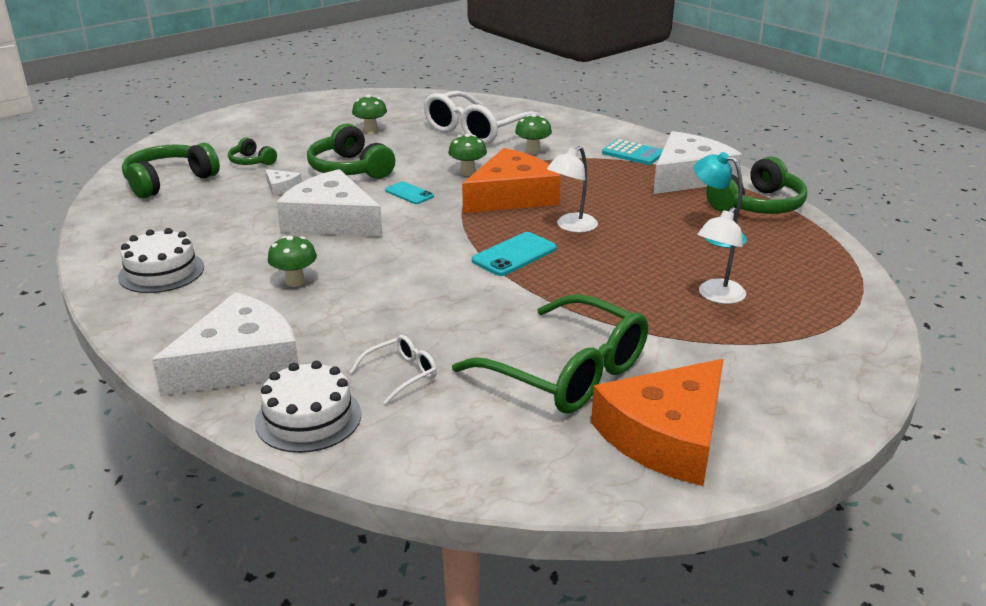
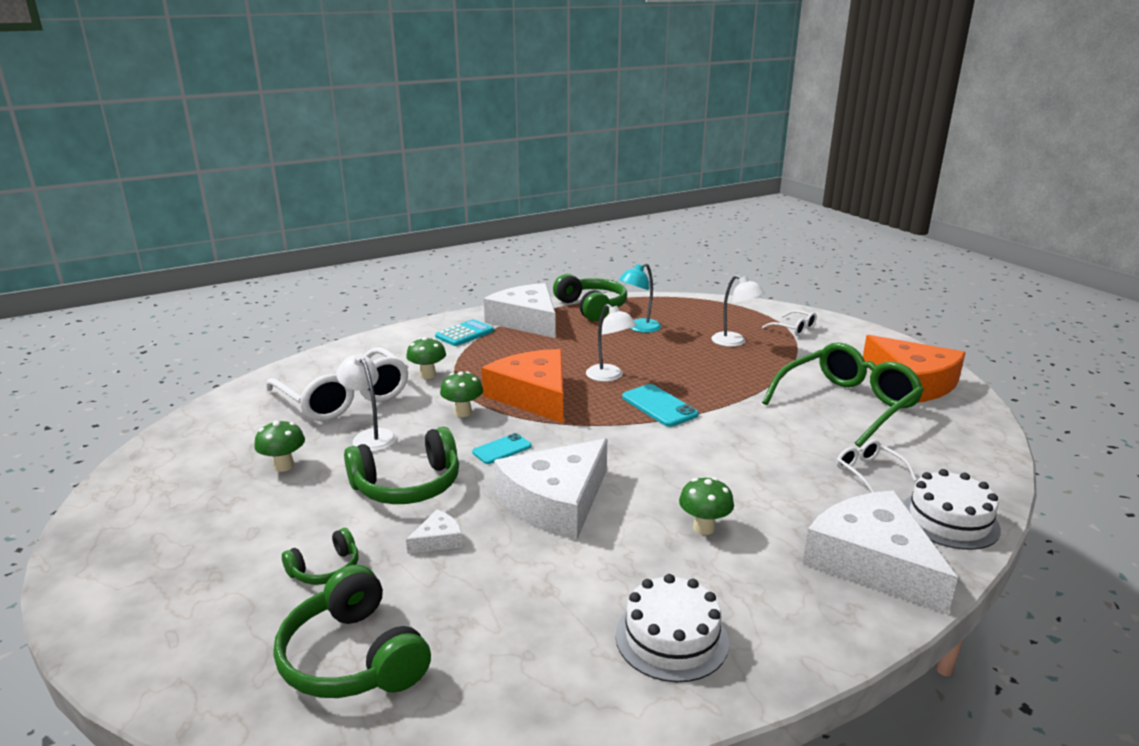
camera: 80 degrees left, 5 degrees down
none -> white lamp [337,353,397,452]
none -> white glasses [762,310,817,336]

